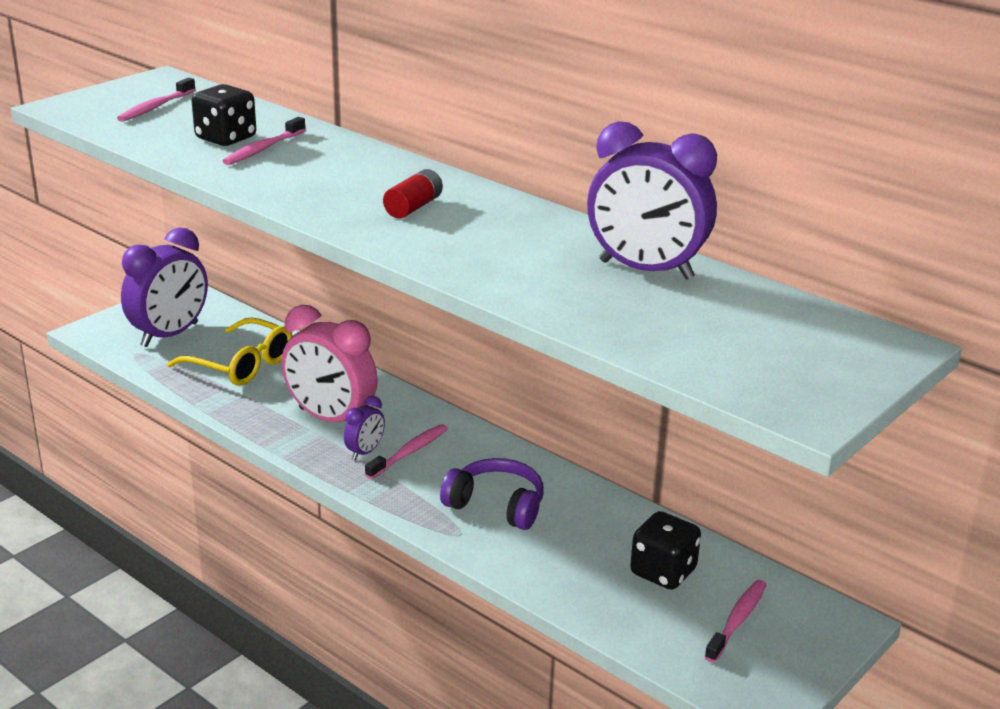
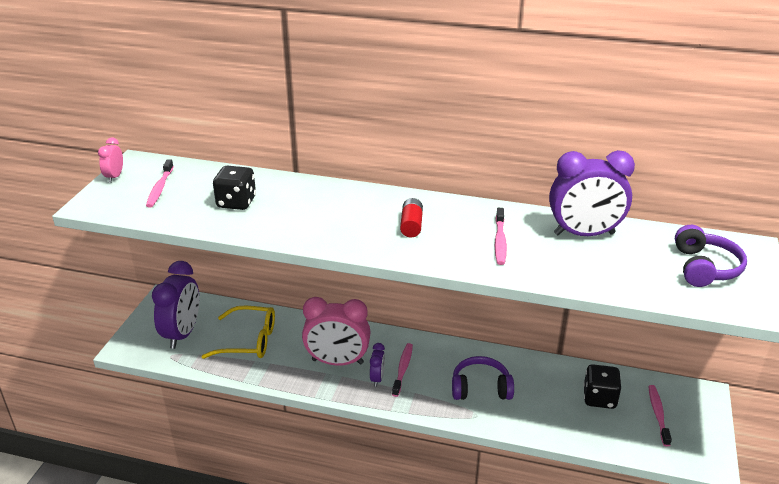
camera: 25 degrees left, 5 degrees up
pink toothbrush [223,117,306,165] -> pink toothbrush moved to [495,208,507,265]
none -> pink clock [98,137,123,183]
none -> purple headphones [675,225,747,287]

